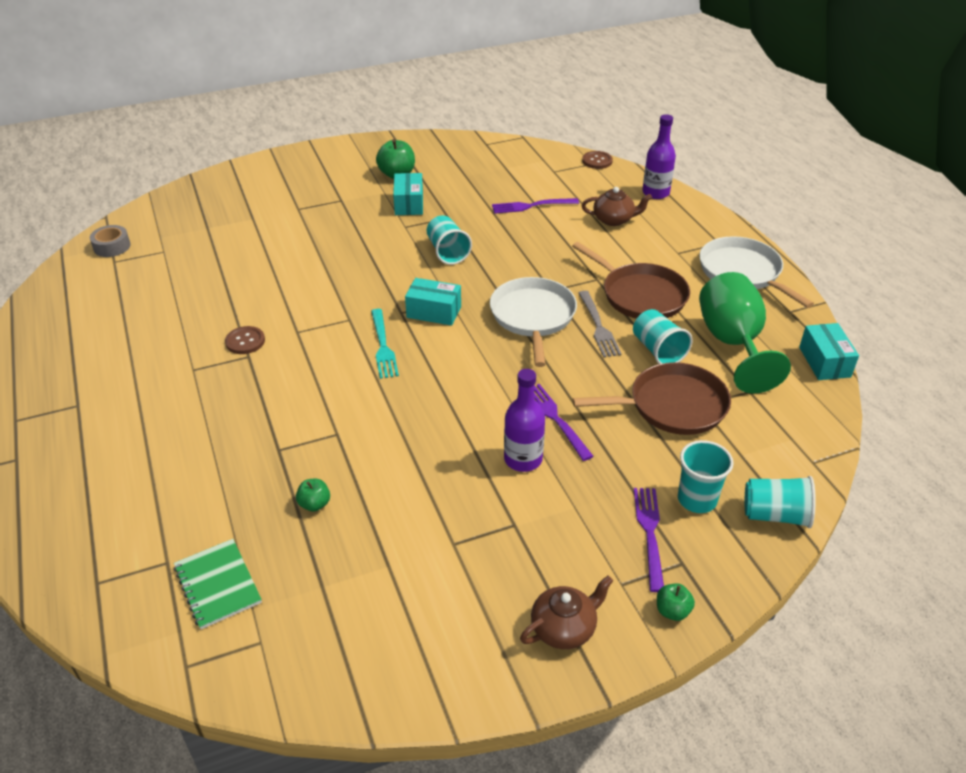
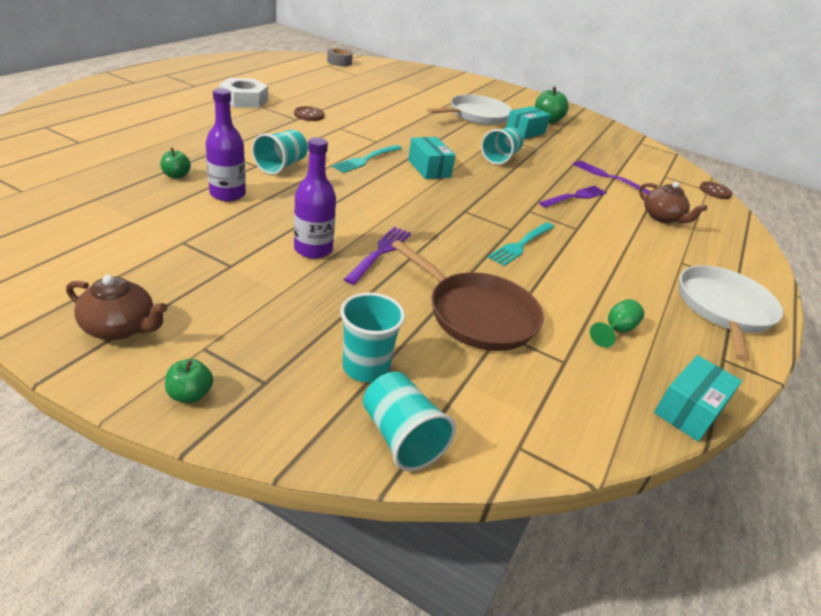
camera: 45 degrees right, 5 degrees down
green notebook [174,539,262,629] -> none
white pan [490,277,577,367] -> white pan moved to [428,94,512,125]
brown pan [572,242,690,319] -> none
grey fork [579,291,621,357] -> turquoise fork [488,222,554,266]
turquoise cup [633,309,693,364] -> turquoise cup moved to [252,130,308,175]
purple fork [634,488,664,592] -> purple fork moved to [539,186,607,208]
purple bottle [642,114,676,199] -> purple bottle moved to [206,88,246,201]
green goblet [699,272,791,394] -> green goblet [590,299,644,348], size x0.41
none -> white nut [219,78,268,108]

